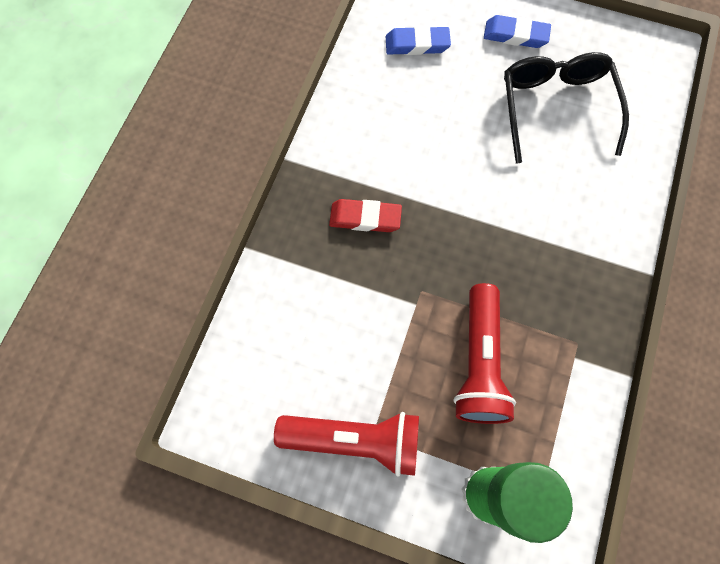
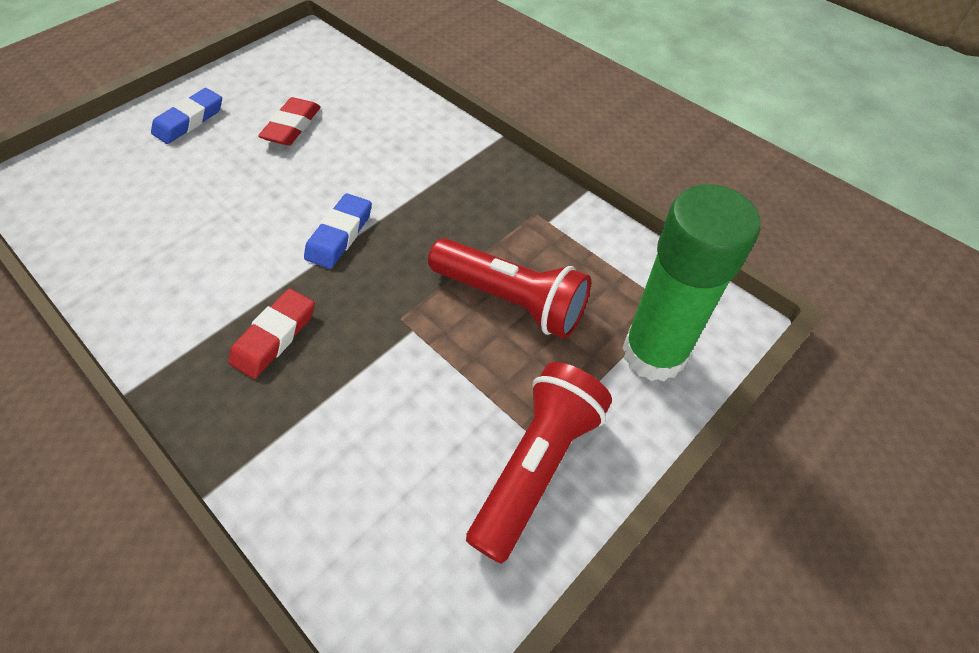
camera: 65 degrees left, 15 degrees down
blue eraser [386,26,451,55] -> blue eraser moved to [304,193,372,269]
black glasses [504,52,629,163] -> red eraser [258,97,321,146]

